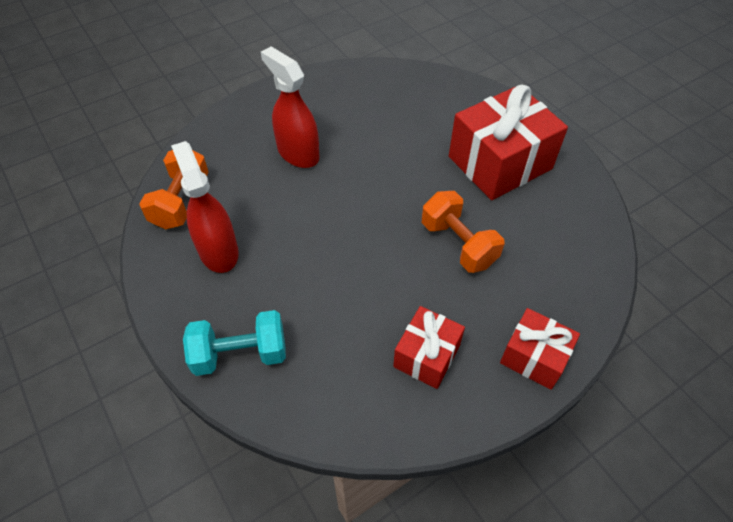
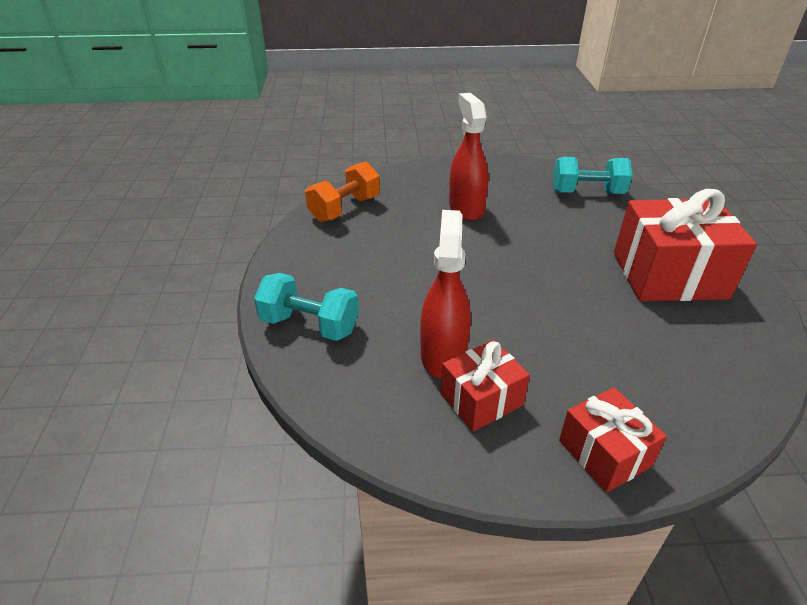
camera: 30 degrees right, 15 degrees down
red spray bottle [171,141,239,273] -> red spray bottle moved to [420,210,471,378]
orange dumbbell [422,191,504,273] -> none
none -> turquoise dumbbell [553,157,632,194]

